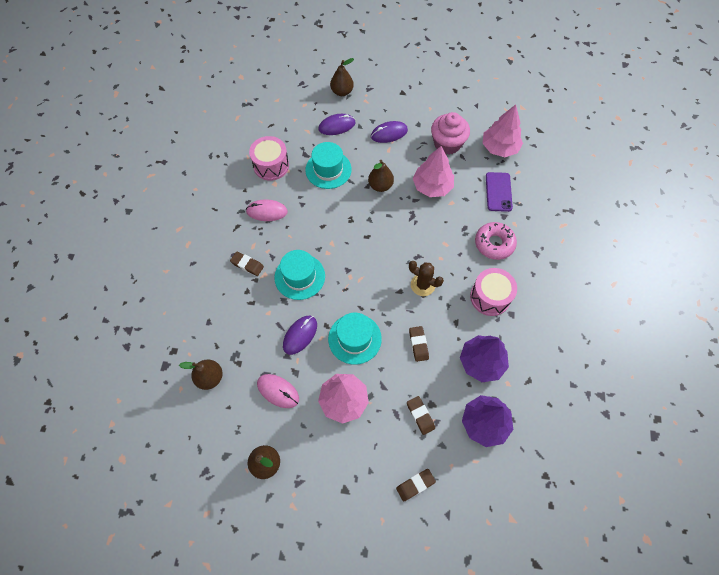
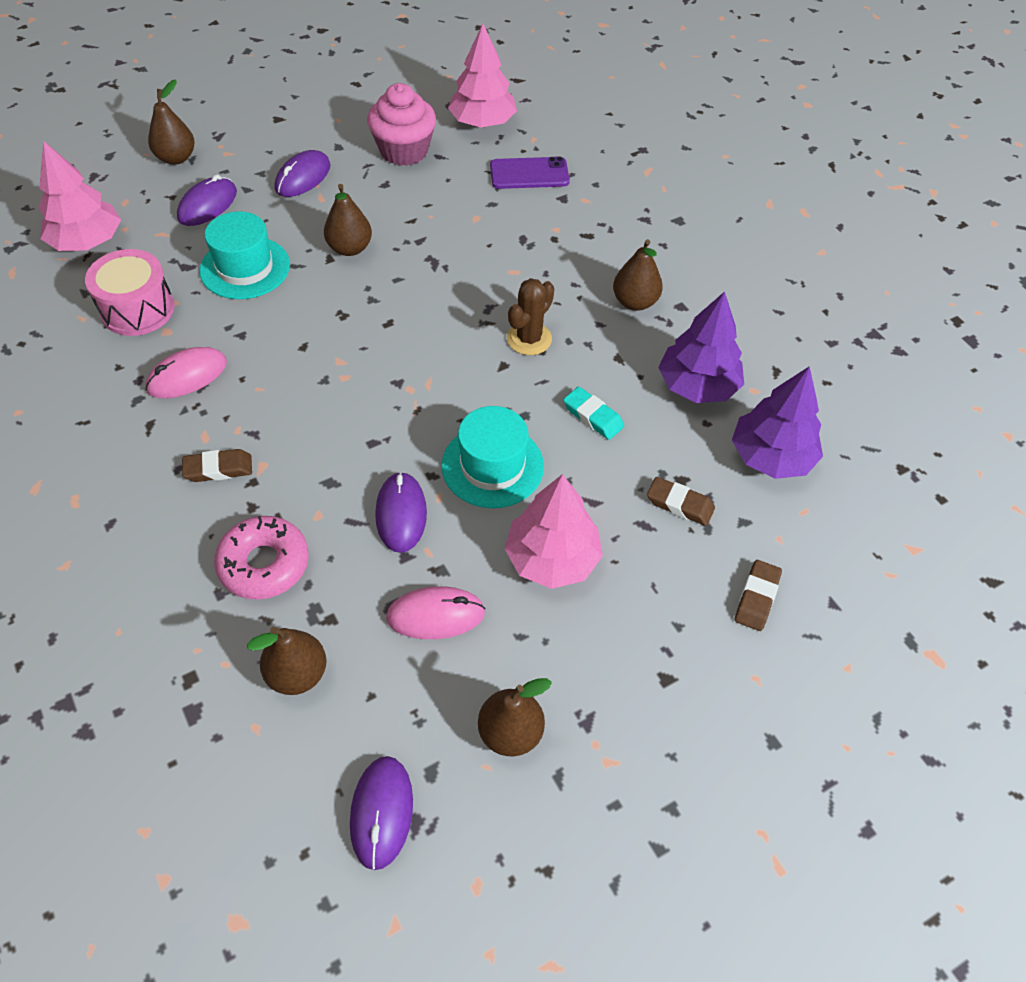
camera: 40 degrees left, 10 degrees down
turquoise hat [274,250,325,300] -> none
brown cactus [409,261,444,296] -> brown cactus turned 45 degrees counterclockwise [507,278,554,355]
brown eraser [409,326,429,362] -> turquoise eraser [563,387,624,440]
pink tree [413,146,454,197] -> pink tree moved to [39,141,121,251]
pink drum [470,268,517,316] -> brown pear [613,239,663,311]
pink donut [475,222,517,260] -> pink donut moved to [214,516,309,600]
purple phone [486,172,513,212] -> purple phone turned 60 degrees counterclockwise [490,157,570,189]
none -> purple mouse [350,756,413,870]

